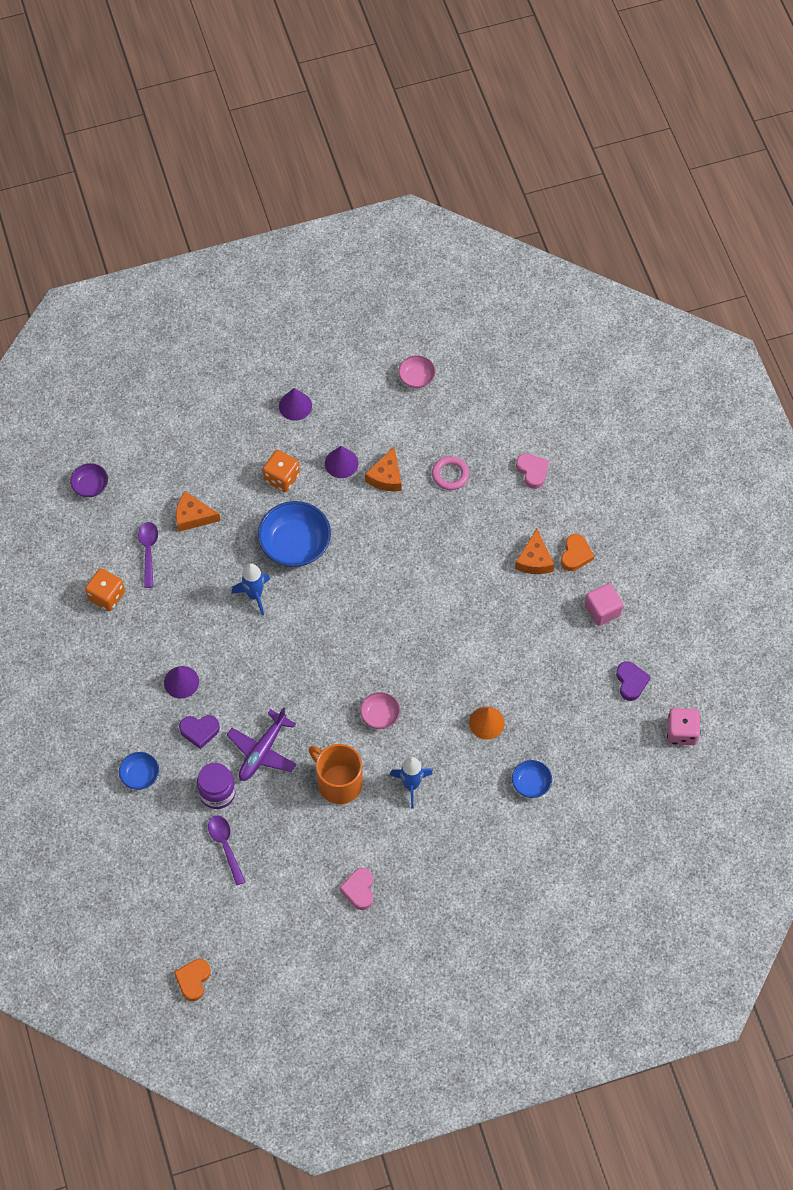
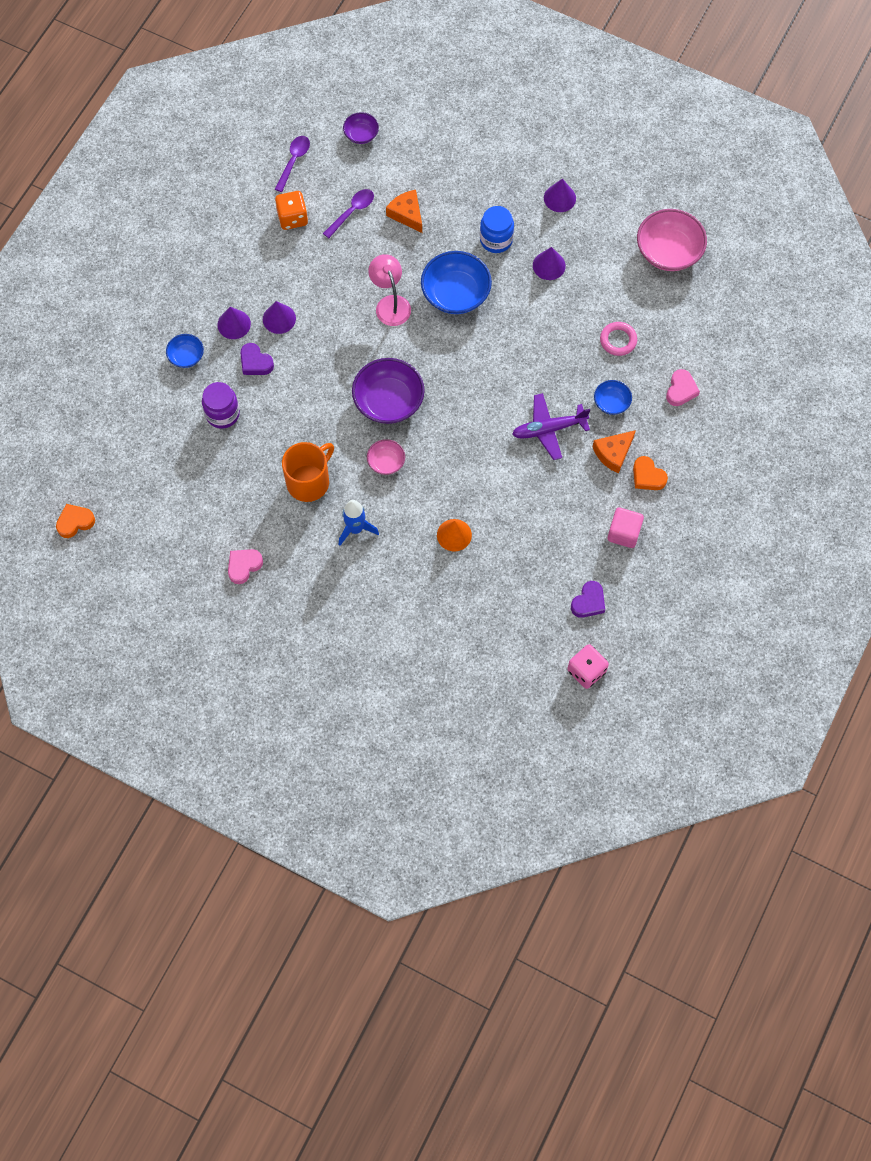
camera: 45 degrees right, 5 degrees up
purple spoon [208,816,245,885] -> purple spoon moved to [275,136,310,192]
purple plane [227,707,297,781] -> purple plane moved to [512,393,590,460]
blue rocket [231,563,270,616] -> pink lamp [369,254,411,326]
orange dice [263,450,300,492] -> blue jar [480,206,514,253]
orange mug [309,744,363,804] -> orange mug turned 45 degrees clockwise [282,442,334,502]
orange cheese [365,446,401,492] -> none
pink bowl [398,355,435,388] -> pink bowl [637,209,707,271], size x1.89
blue bowl [512,760,552,798] -> blue bowl moved to [594,380,632,415]
orange heart [561,534,594,571] -> orange heart turned 75 degrees clockwise [633,456,668,490]
none -> purple cone [217,307,251,339]
none -> purple bowl [352,358,425,424]

